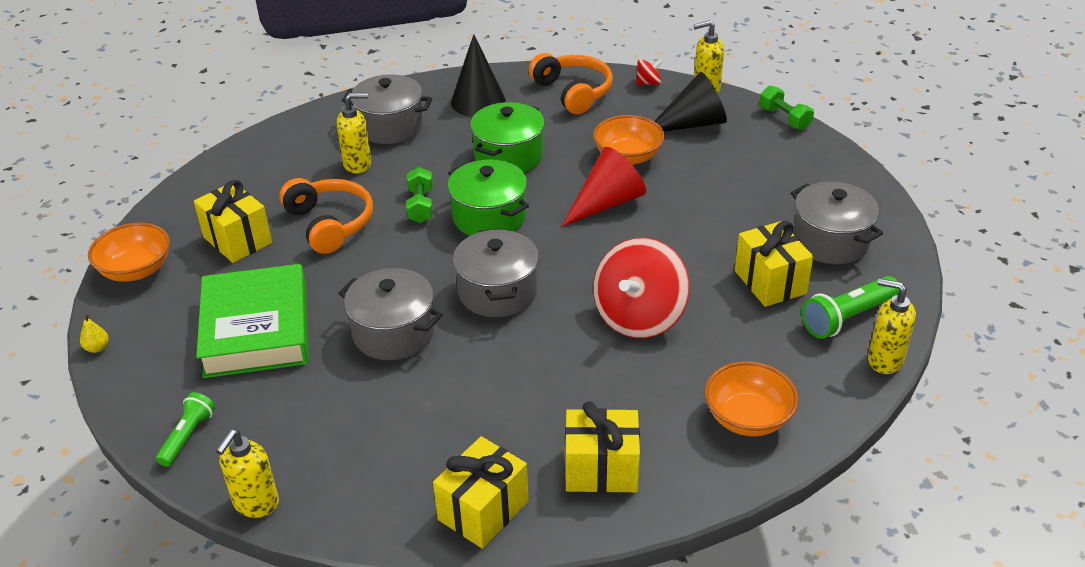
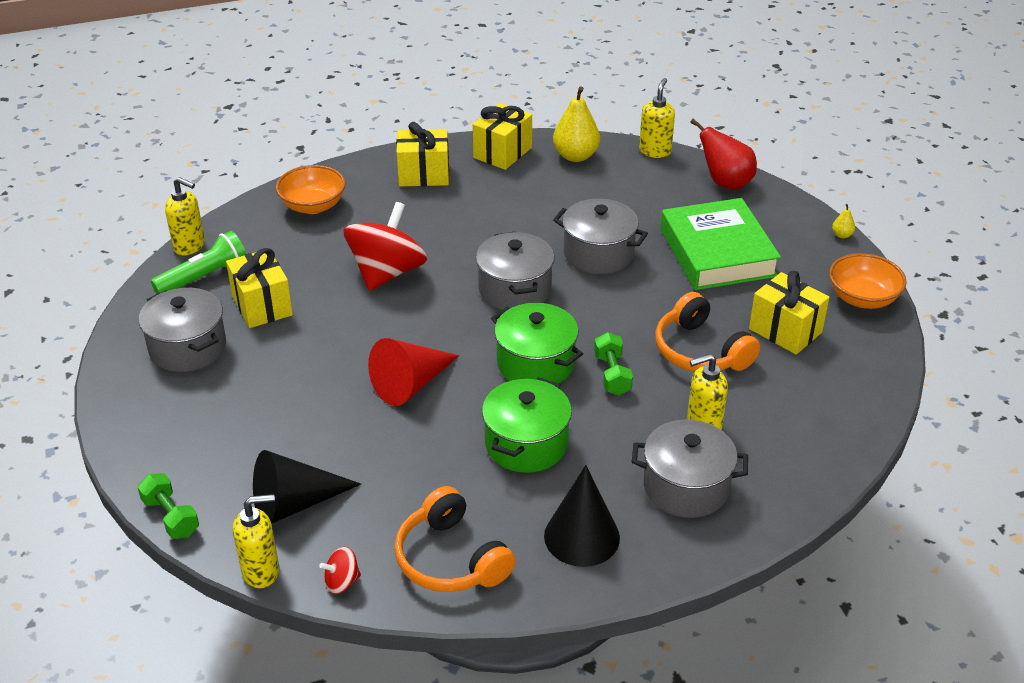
camera: 175 degrees right, 0 degrees up
green flashlight [156,392,215,467] -> red pear [690,119,757,189]
orange bowl [593,115,665,165] -> none
none -> yellow pear [553,86,600,162]

